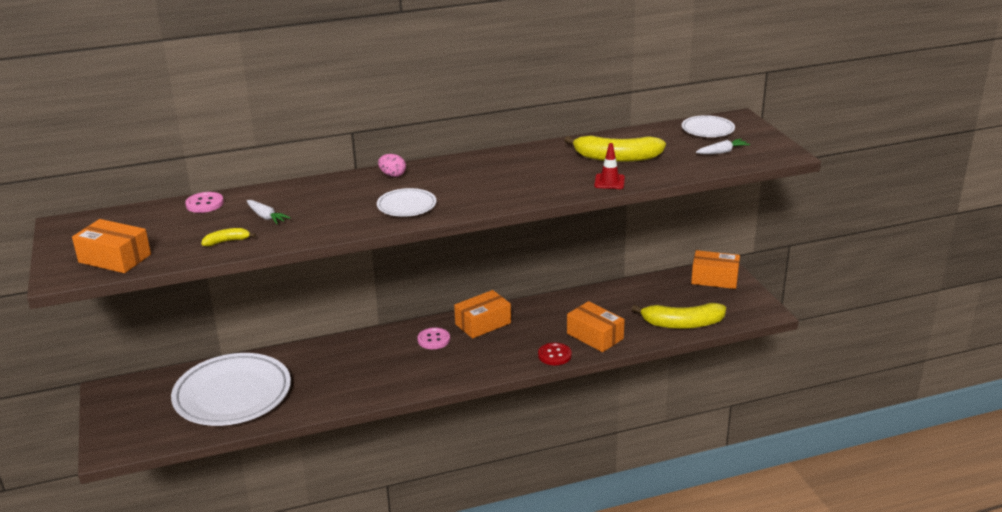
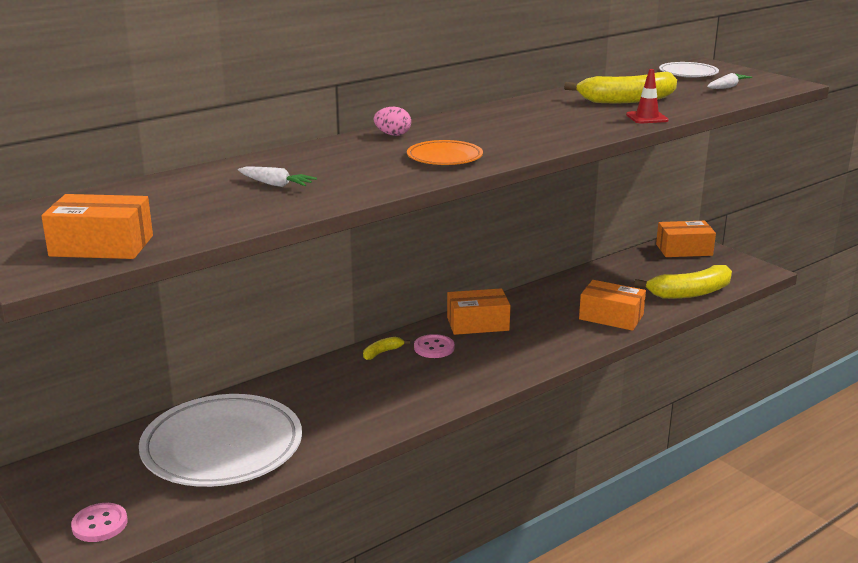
camera: 20 degrees left, 5 degrees down
pink button [185,192,224,213] -> pink button moved to [71,503,127,542]
yellow banana [201,228,256,246] -> yellow banana moved to [363,337,410,360]
white plate [377,188,437,217] -> orange plate [407,140,483,165]
orange box [454,290,511,339] -> orange box turned 45 degrees clockwise [447,288,511,335]
red button [538,343,572,365] -> none

